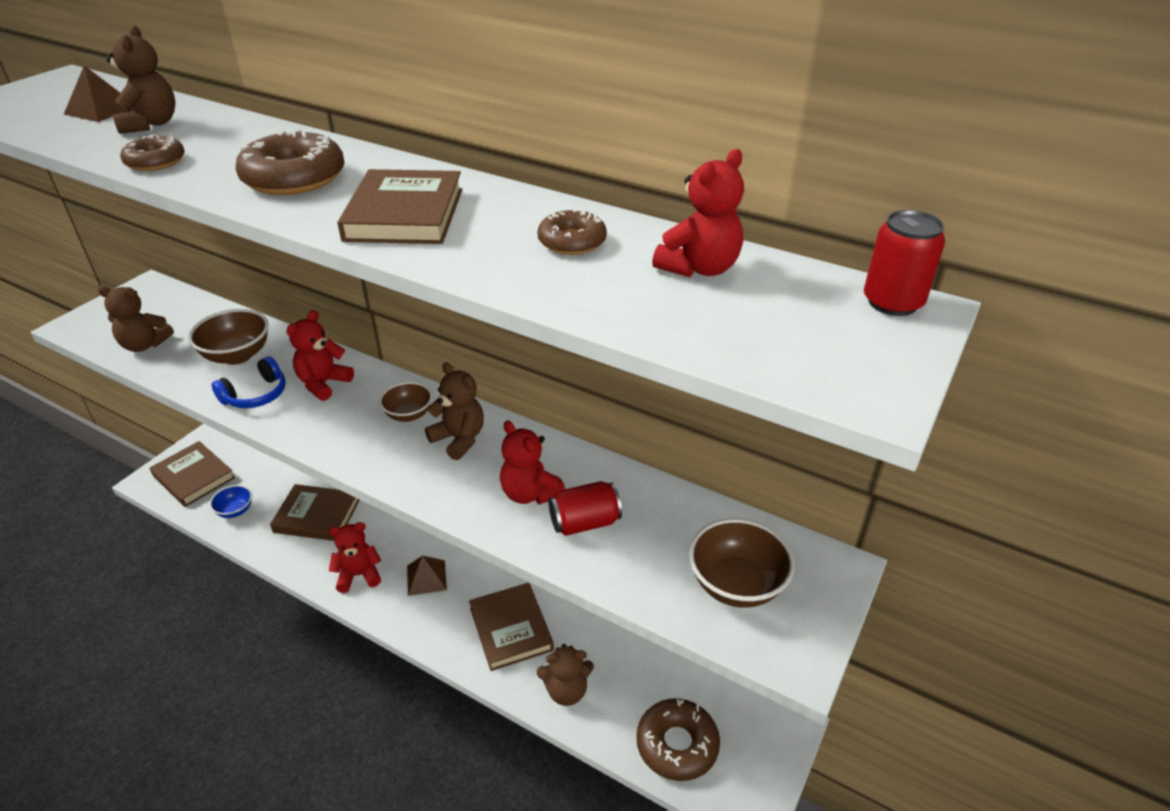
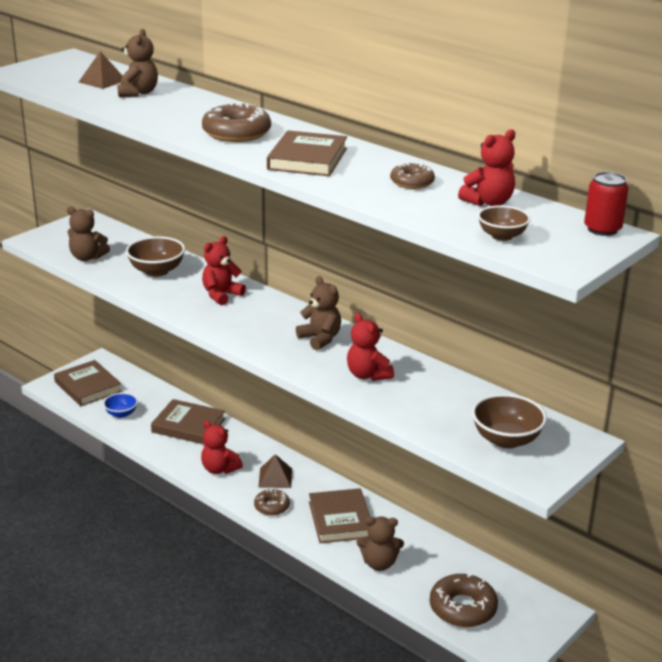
camera: 10 degrees right, 10 degrees down
brown donut [120,134,185,171] -> brown donut moved to [254,488,290,516]
blue headphones [212,356,286,408] -> none
red teddy bear [329,522,381,593] -> red teddy bear turned 135 degrees counterclockwise [201,420,243,474]
brown bowl [379,382,433,422] -> brown bowl moved to [478,205,531,241]
red can [549,481,622,536] -> none

